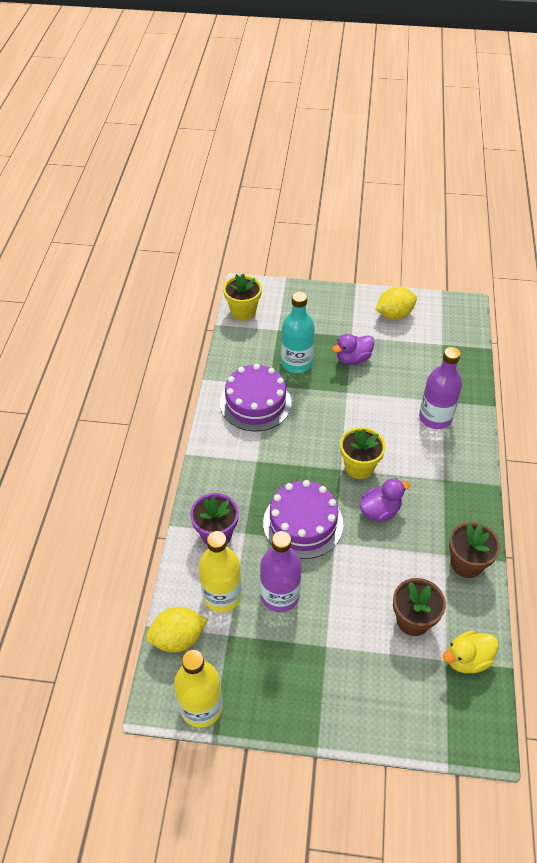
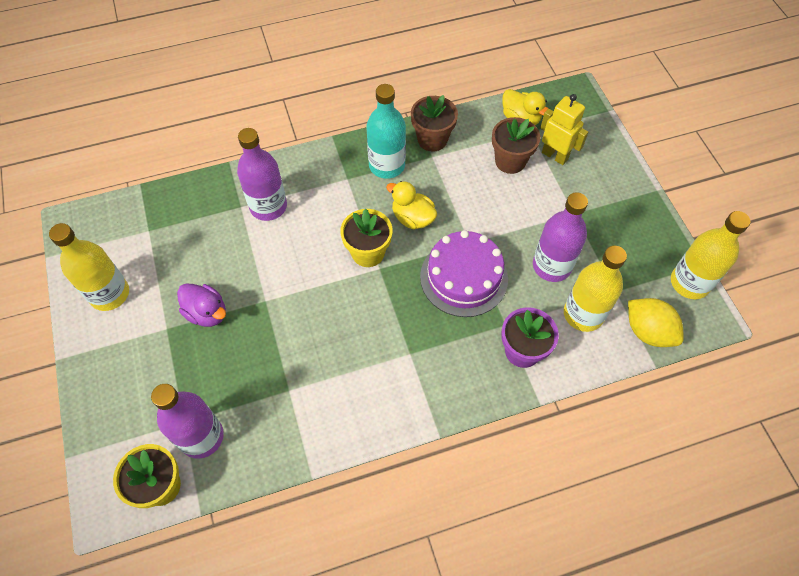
camera: 115 degrees left, 10 degrees up
purple cake [220,364,292,431] -> none
turquoise bottle [281,291,315,373] -> turquoise bottle moved to [366,84,406,179]
purple duck [360,478,410,522] -> yellow duck [386,181,437,229]
yellow lemon [375,287,417,319] -> yellow bottle [49,223,129,311]
none -> purple bottle [151,384,224,459]
none -> yellow robot [540,94,588,165]

